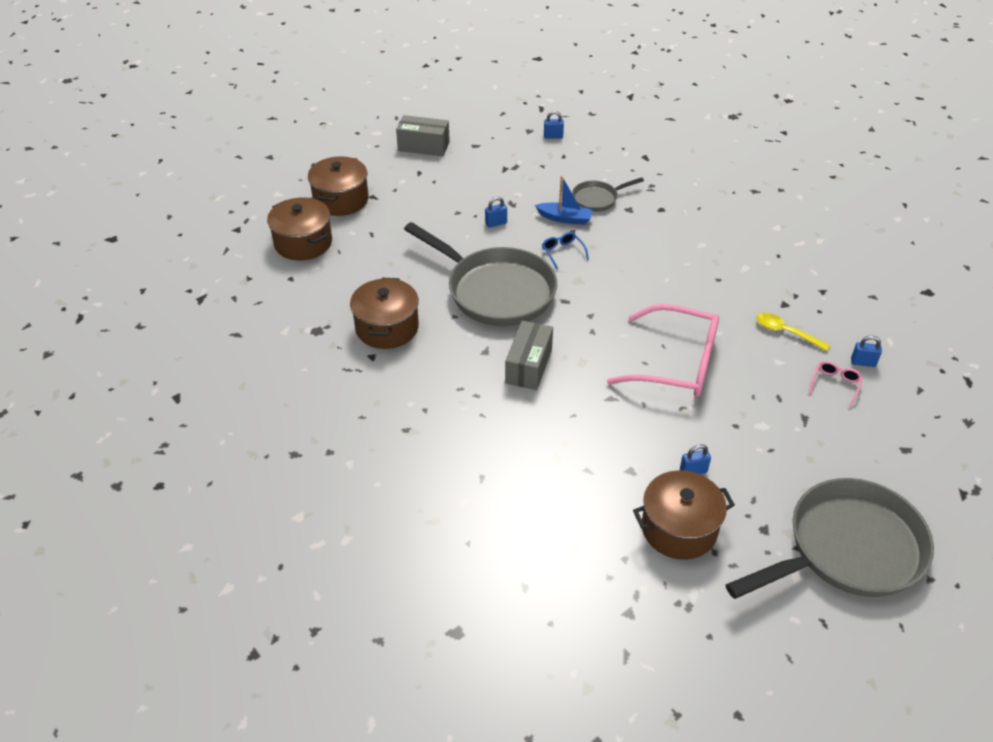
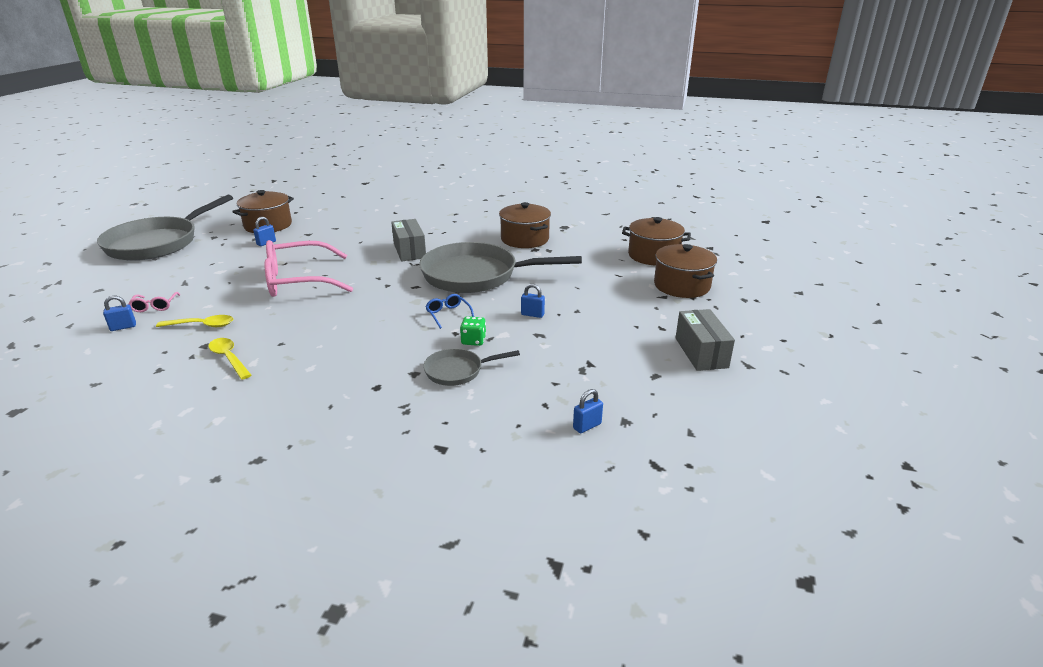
camera: 145 degrees right, 15 degrees down
grey box [396,115,450,156] -> grey box turned 75 degrees counterclockwise [676,309,735,371]
blue padlock [485,197,507,228] -> blue padlock turned 75 degrees clockwise [521,284,545,318]
blue boat [535,176,593,225] -> green dice [460,316,486,346]
blue glasses [542,232,589,270] -> blue glasses turned 150 degrees counterclockwise [425,294,474,329]
grey pan [572,177,644,212] -> grey pan turned 135 degrees counterclockwise [423,348,520,386]
none -> yellow spoon [209,338,251,380]

